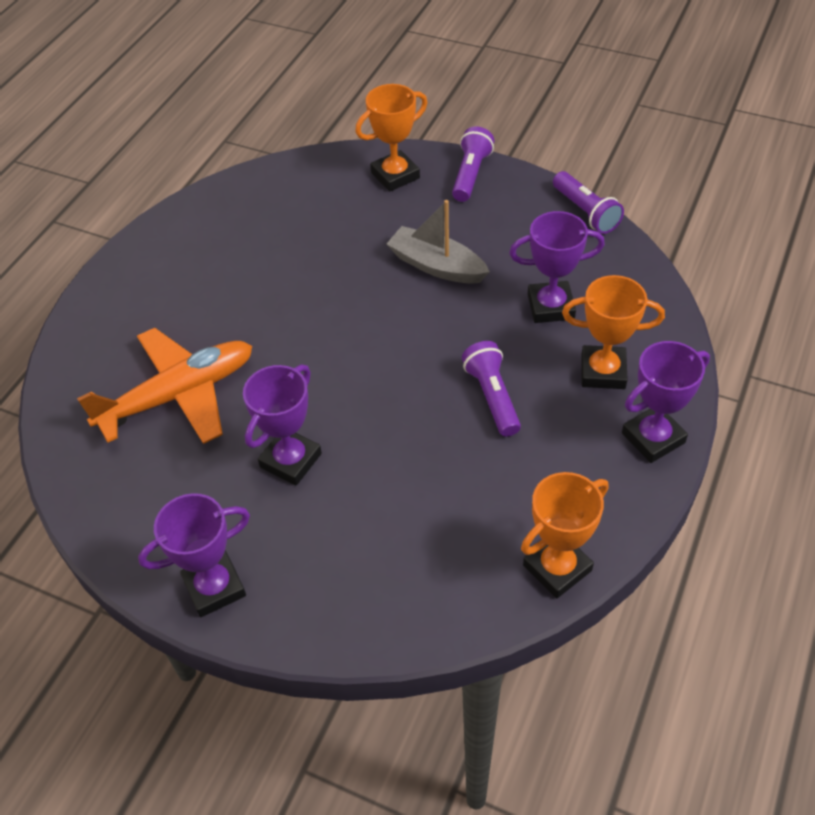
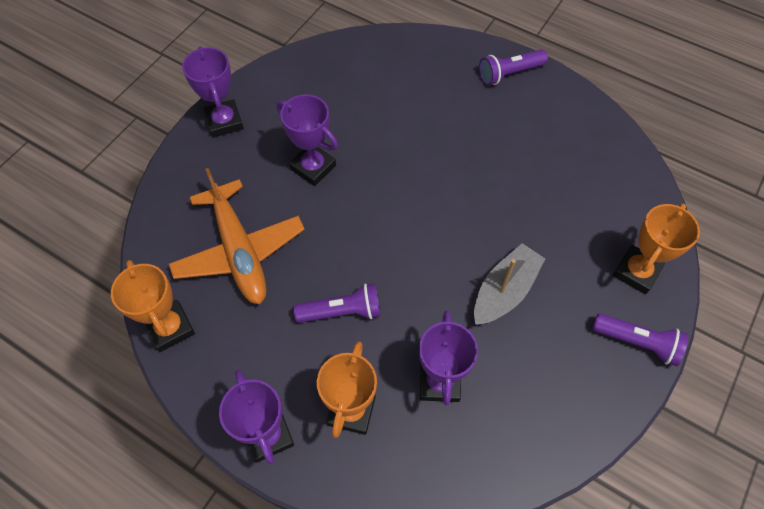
camera: 95 degrees right, 10 degrees up
orange plane [77,328,252,444] -> orange plane moved to [169,168,305,304]
orange trophy [355,84,428,191] -> orange trophy turned 60 degrees clockwise [613,204,700,294]
purple flashlight [553,171,624,234] -> purple flashlight moved to [479,50,548,85]

